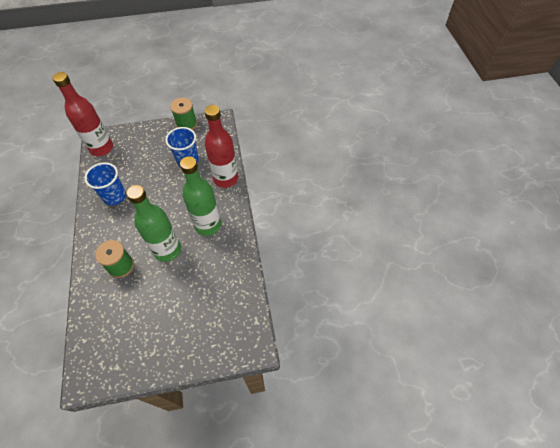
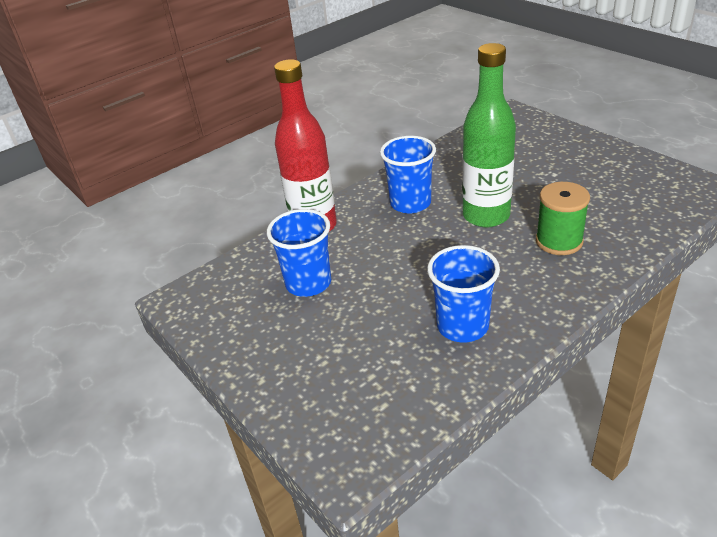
camera: 115 degrees left, 20 degrees down
red bottle [52,72,113,156] -> none
green spool [170,97,197,130] -> none
green bottle [180,156,221,236] -> blue cup [380,136,436,213]

